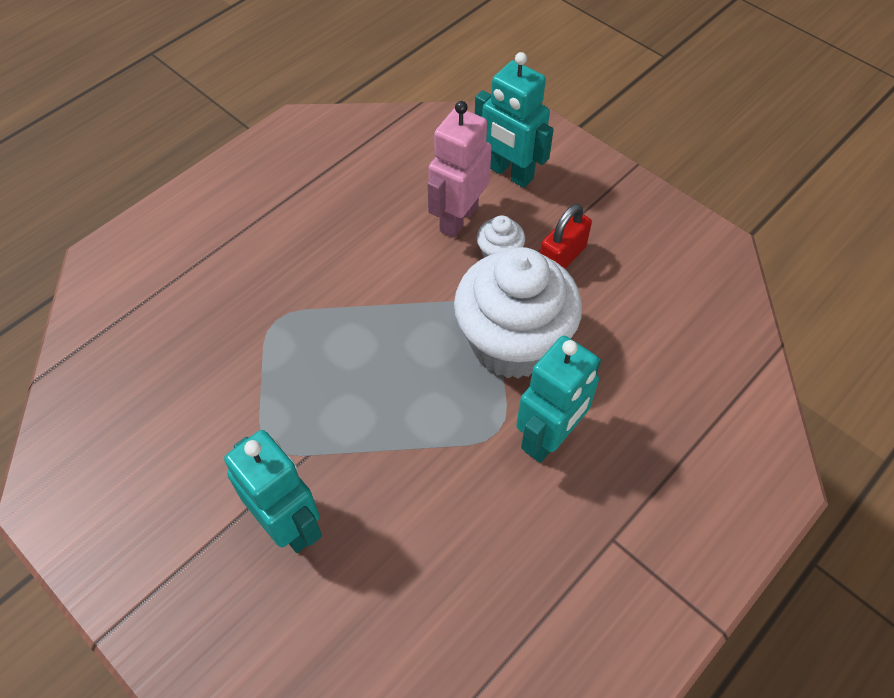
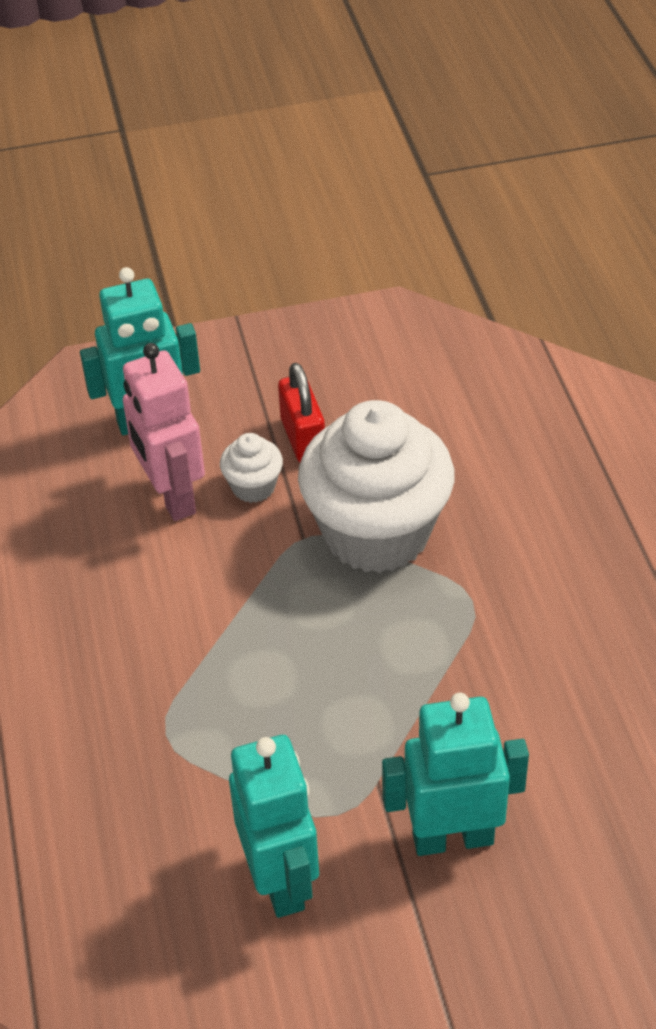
camera: 55 degrees left, 10 degrees down
turquoise robot [516,335,601,463] -> turquoise robot moved to [229,735,319,918]

